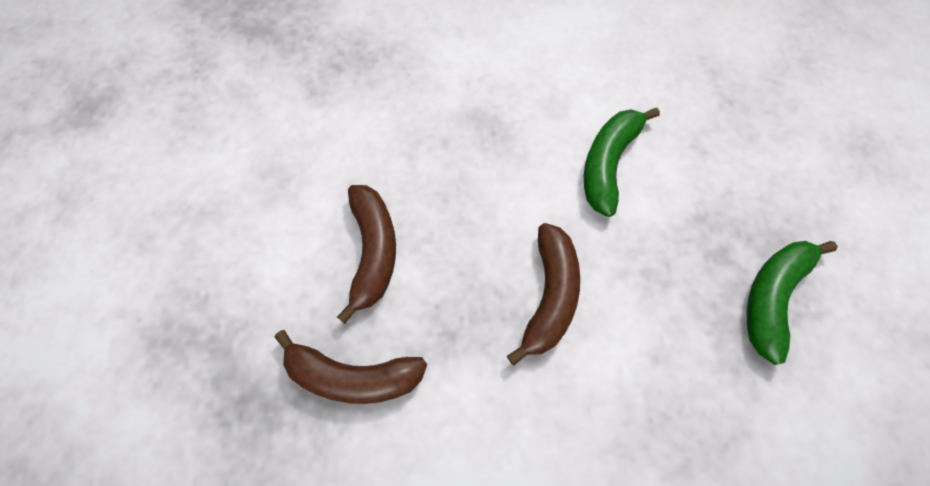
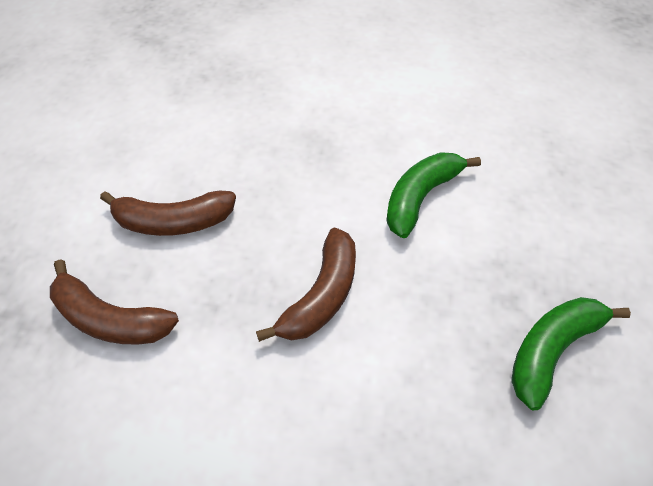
camera: 15 degrees right, 15 degrees down
brown banana [337,185,396,324] -> brown banana turned 75 degrees clockwise [100,191,236,236]

